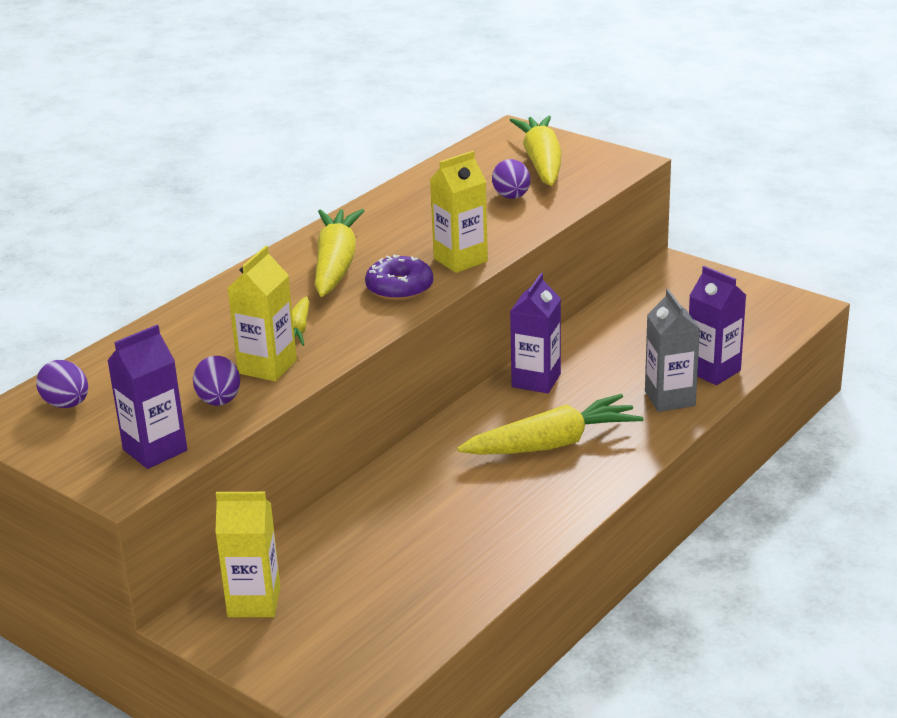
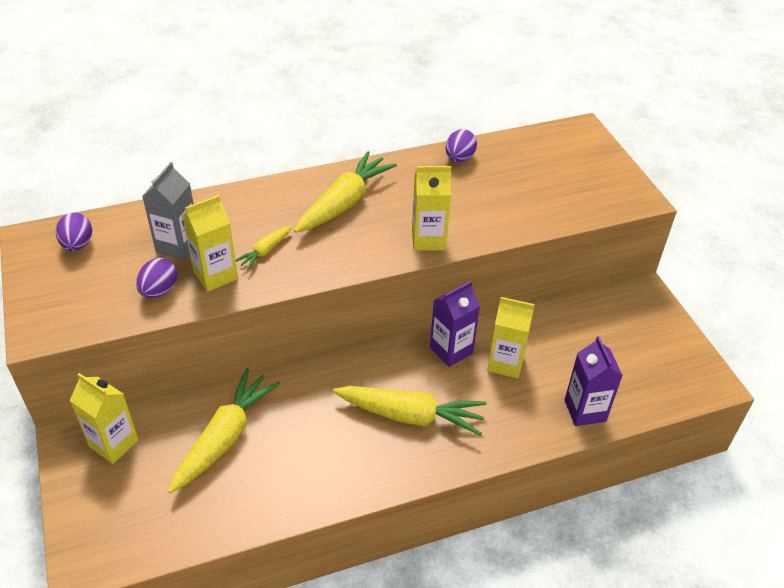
camera: 30 degrees right, 15 degrees up
purple carton [107,325,187,469] -> none
purple donut [365,254,433,301] -> none
purple egg [492,159,530,199] -> purple egg moved to [446,129,477,162]
yellow carrot [510,116,561,186] -> yellow carrot moved to [168,368,280,493]
grey carton [645,289,700,412] -> grey carton moved to [142,162,194,260]
none -> yellow carton [487,297,535,378]

